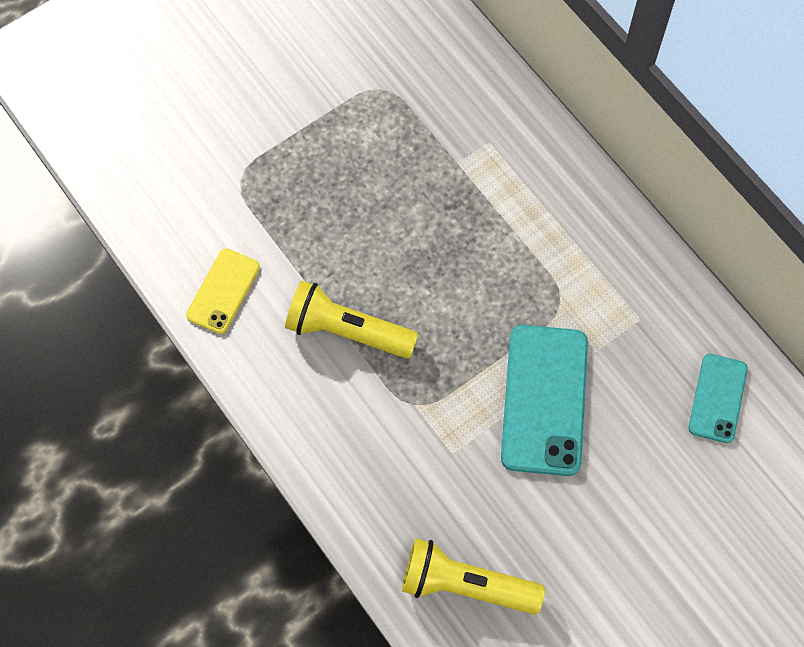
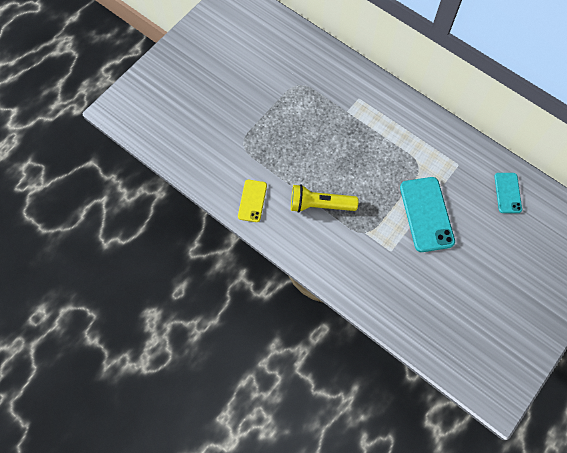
camera: 15 degrees left, 0 degrees up
yellow flashlight [402,538,545,614] -> none

